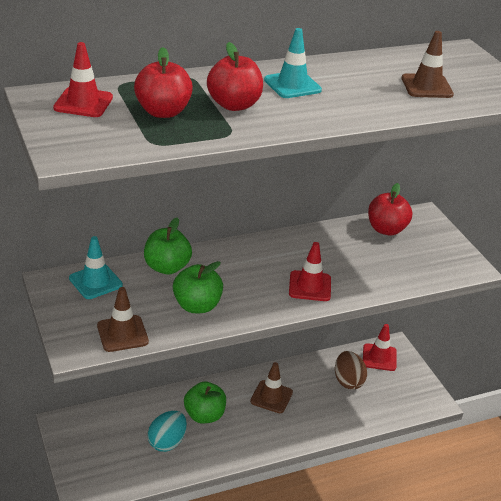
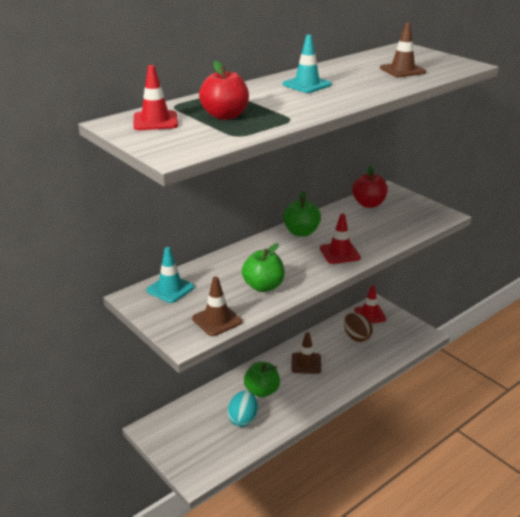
camera: 15 degrees left, 5 degrees down
green apple [144,217,192,275] -> green apple moved to [283,191,321,236]
red apple [207,42,263,111] -> none

